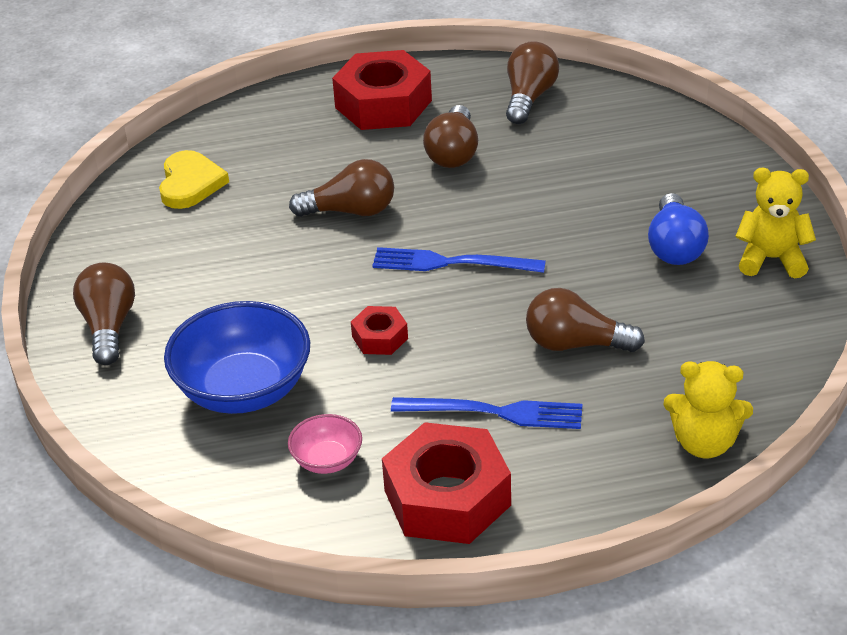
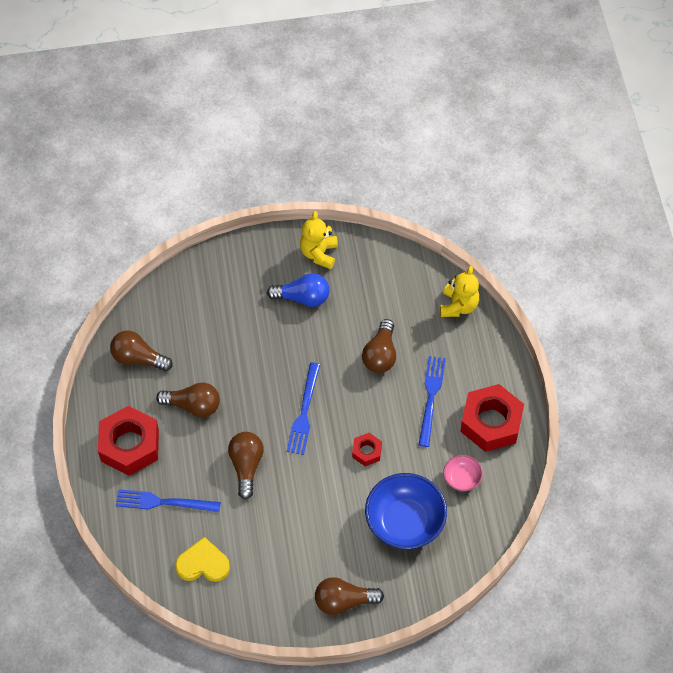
camera: 90 degrees left, 20 degrees up
none -> blue fork [116,489,221,512]

